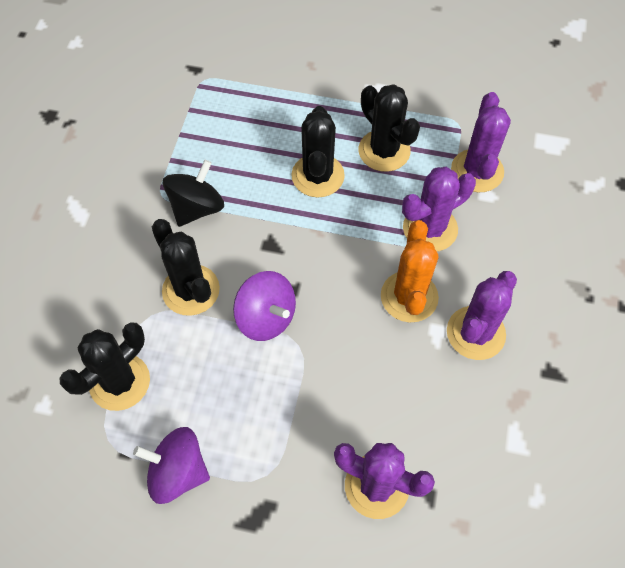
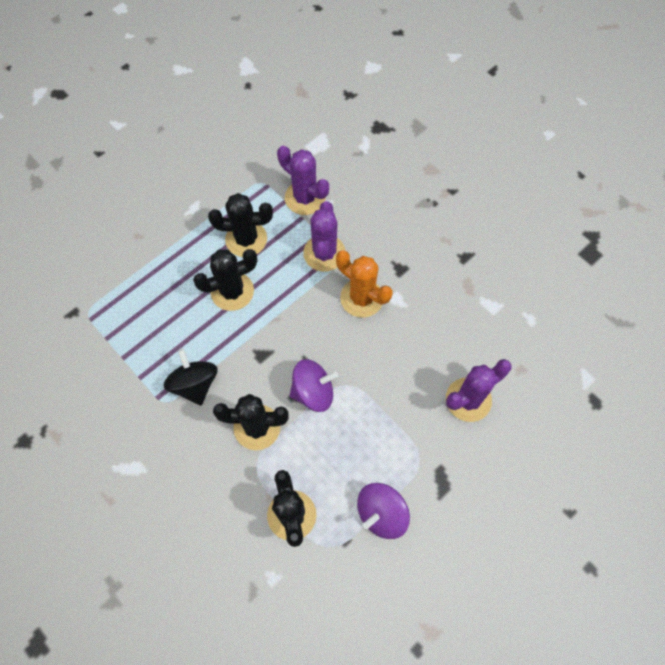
camera: 55 degrees left, 5 degrees up
black cactus [291,106,345,197] -> black cactus turned 60 degrees counterclockwise [193,249,257,311]
purple cactus [447,271,517,360] -> none

